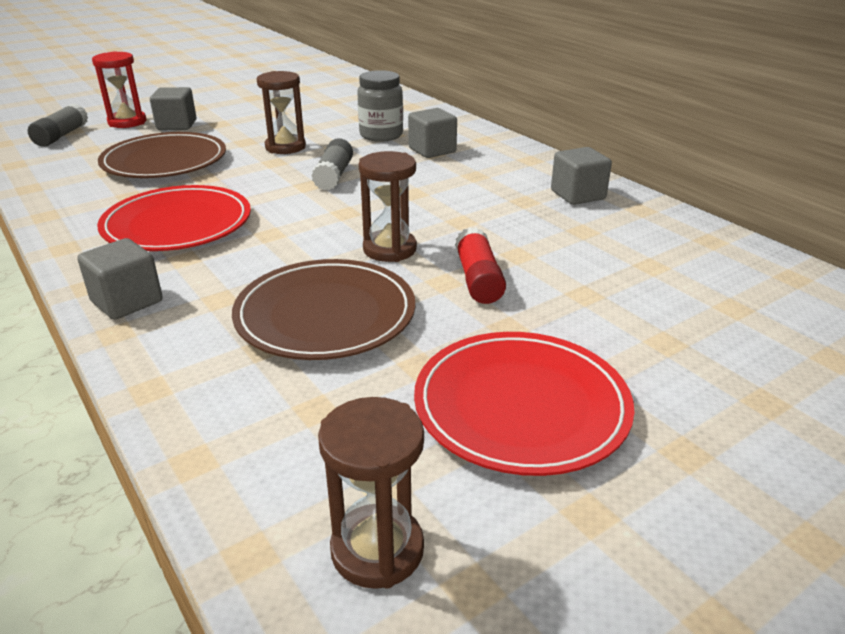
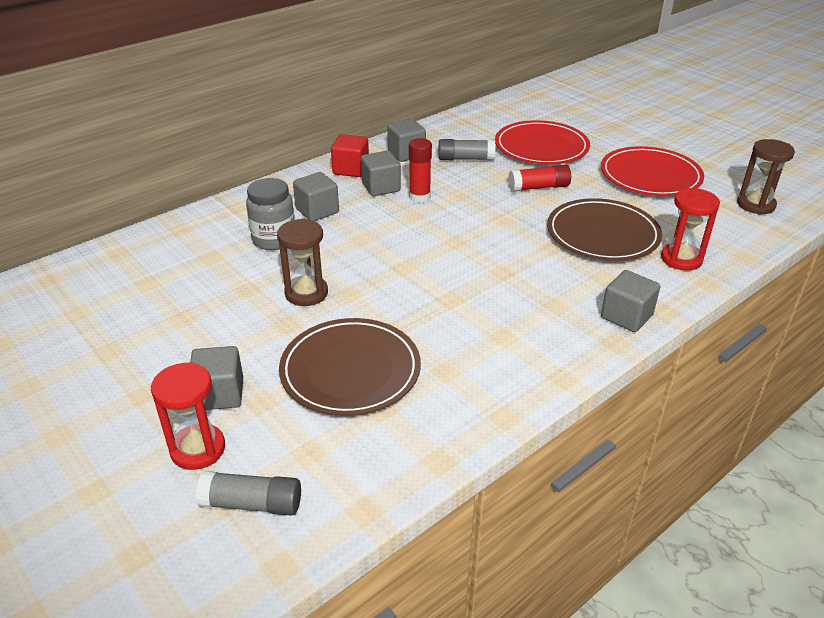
camera: 95 degrees left, 5 degrees up
red plate [97,185,251,251] -> red plate moved to [495,120,590,165]
grey glue stick [311,138,353,190] -> grey glue stick moved to [438,139,495,160]
brown hourglass [359,151,417,262] -> none
none -> red cube [331,134,369,177]
none -> grey cube [361,151,401,196]
none -> red glue stick [409,138,432,203]
none -> red hourglass [661,188,720,271]

